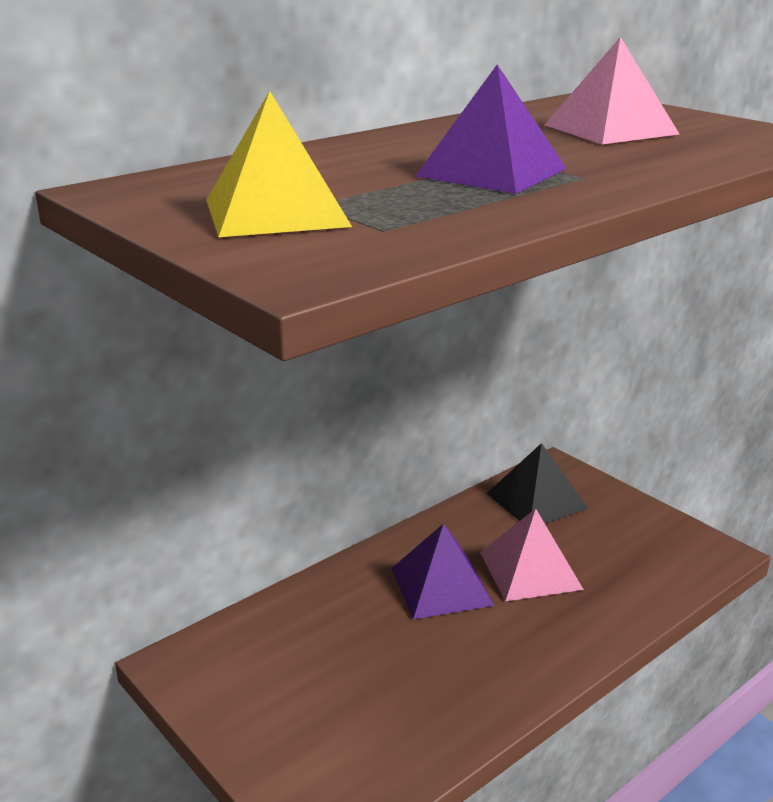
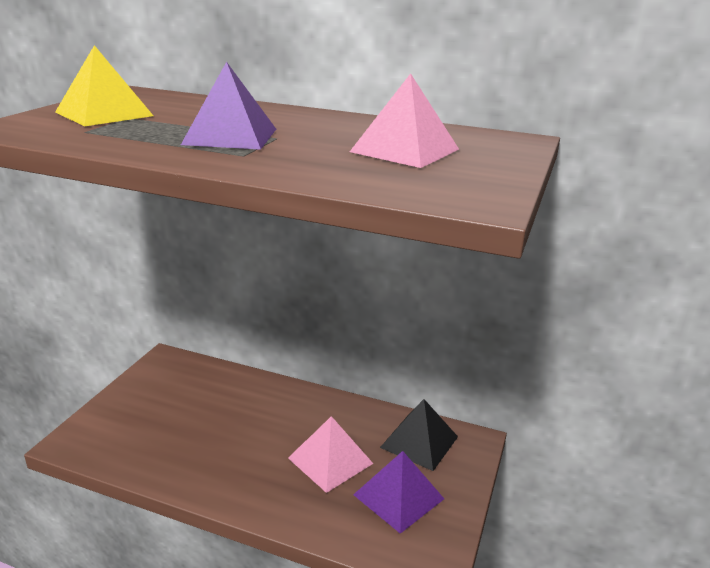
camera: 60 degrees right, 0 degrees up
purple pyramid [392,523,494,619] -> purple pyramid moved to [353,451,444,534]

